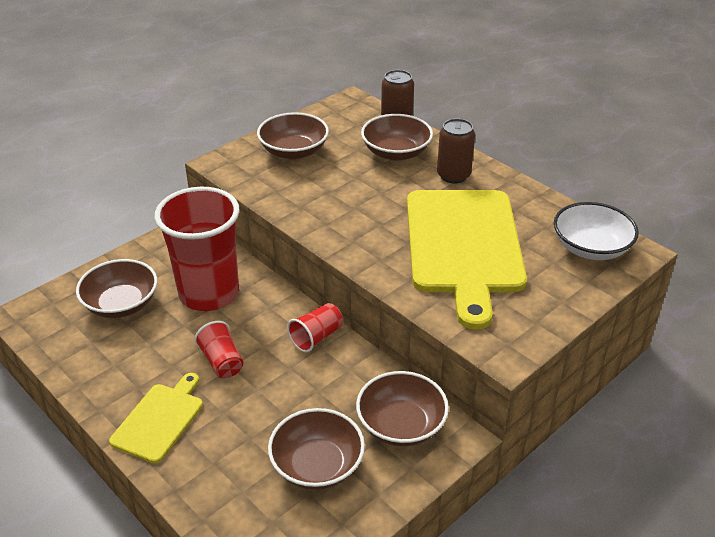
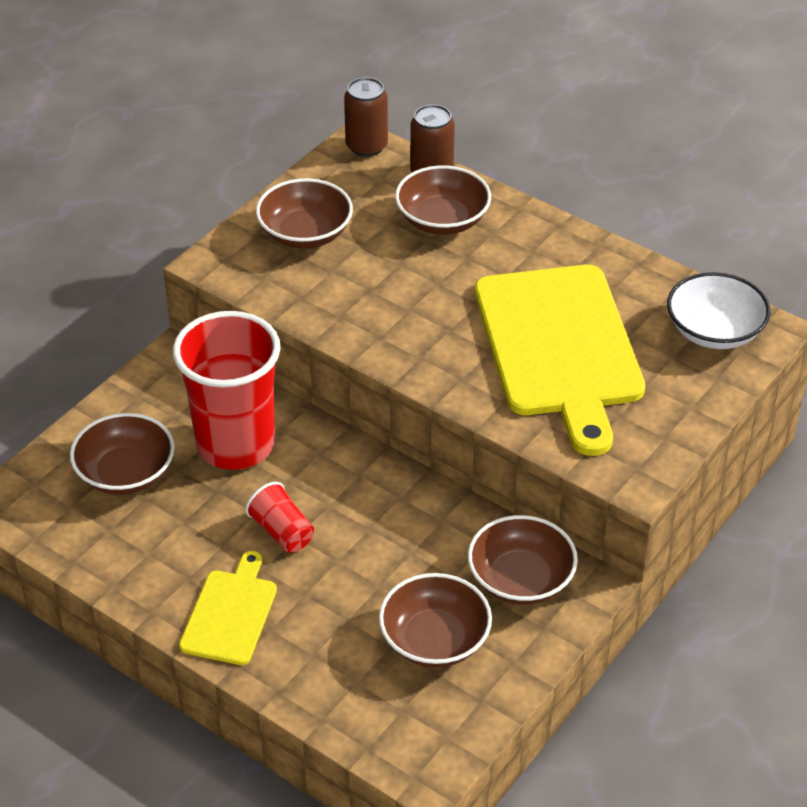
camera: 10 degrees left, 5 degrees up
red cup [287,303,343,353] -> none
brown can [437,118,475,183] -> brown can moved to [344,77,388,157]

